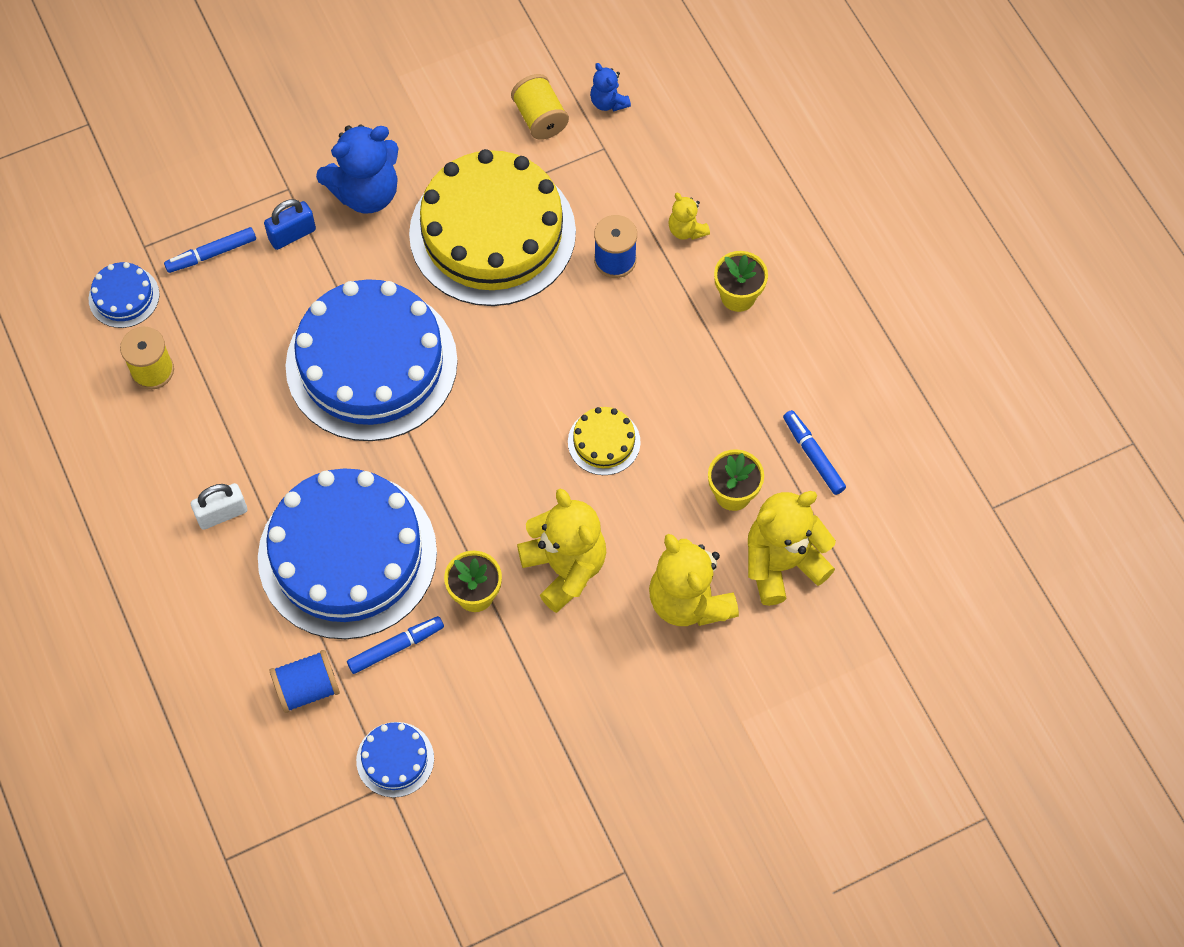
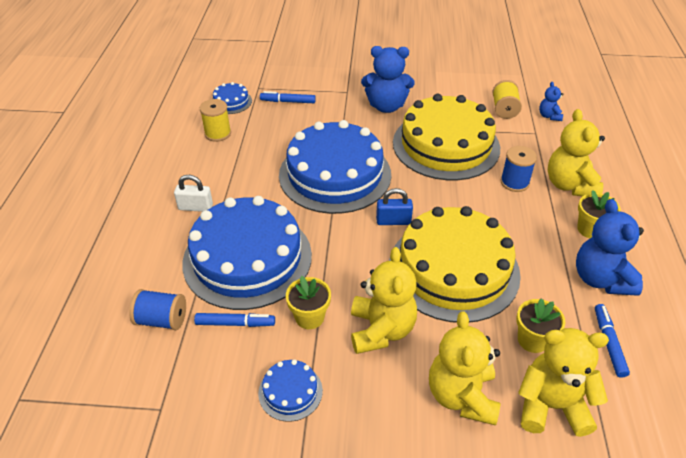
camera: 30 degrees right, 20 degrees down
blue padlock [264,199,316,250] -> blue padlock moved to [376,188,413,225]
blue cake [356,722,434,798] -> blue cake moved to [258,359,323,422]
yellow cake [568,407,641,475] -> yellow cake [389,206,521,323], size x2.40
yellow teddy bear [668,193,710,240] -> yellow teddy bear [548,109,605,196], size x2.00
none -> blue teddy bear [576,199,644,296]

